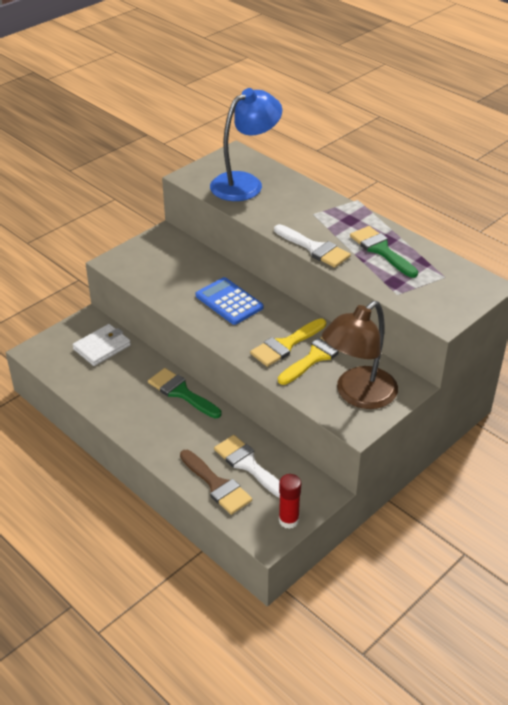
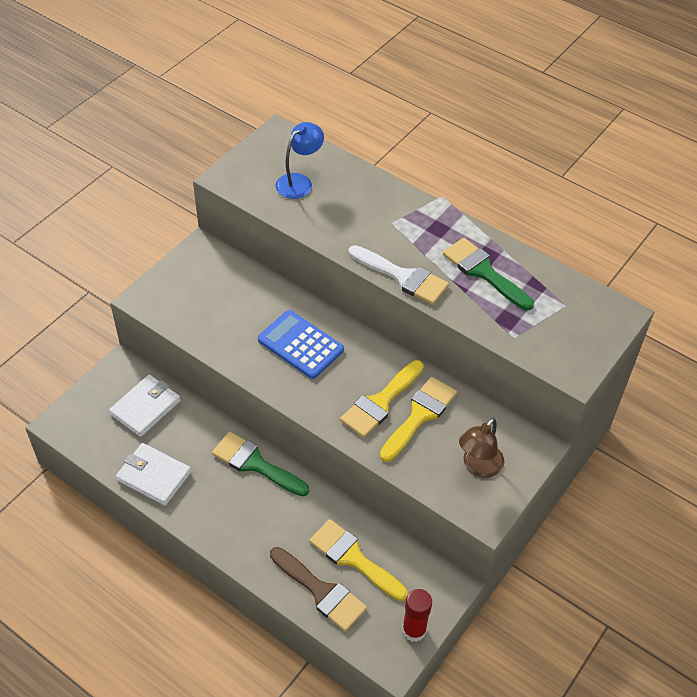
camera: 10 degrees left, 10 degrees up
blue lamp [210,88,282,201] -> blue lamp [275,122,324,199], size x0.56
white brush [214,435,280,498] -> yellow brush [309,519,408,601]
brown lamp [322,301,398,409] -> brown lamp [459,418,504,478], size x0.56
none -> white wallet [116,443,191,506]

